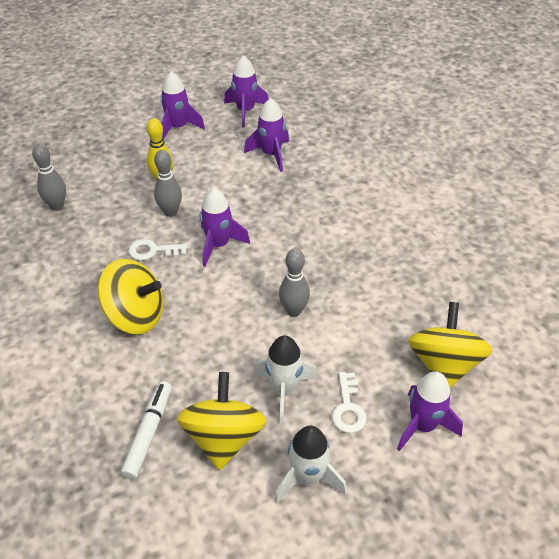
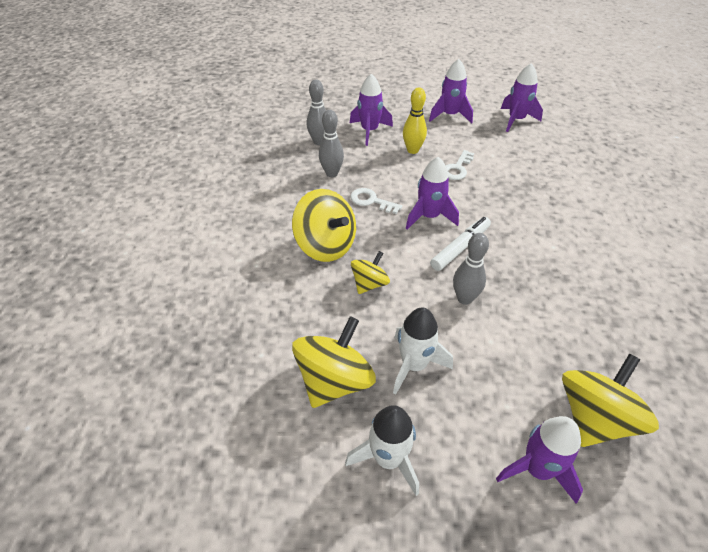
camera: 30 degrees right, 0 degrees up
white marker [121,381,172,480] -> white marker moved to [430,217,491,271]
grey bowling pin [154,150,182,217] -> grey bowling pin moved to [319,110,344,177]
purple rocket [244,98,289,172] -> purple rocket moved to [350,74,393,146]
white key [332,372,367,433] -> white key moved to [446,150,474,180]
none -> yellow spinning top [351,251,390,294]

